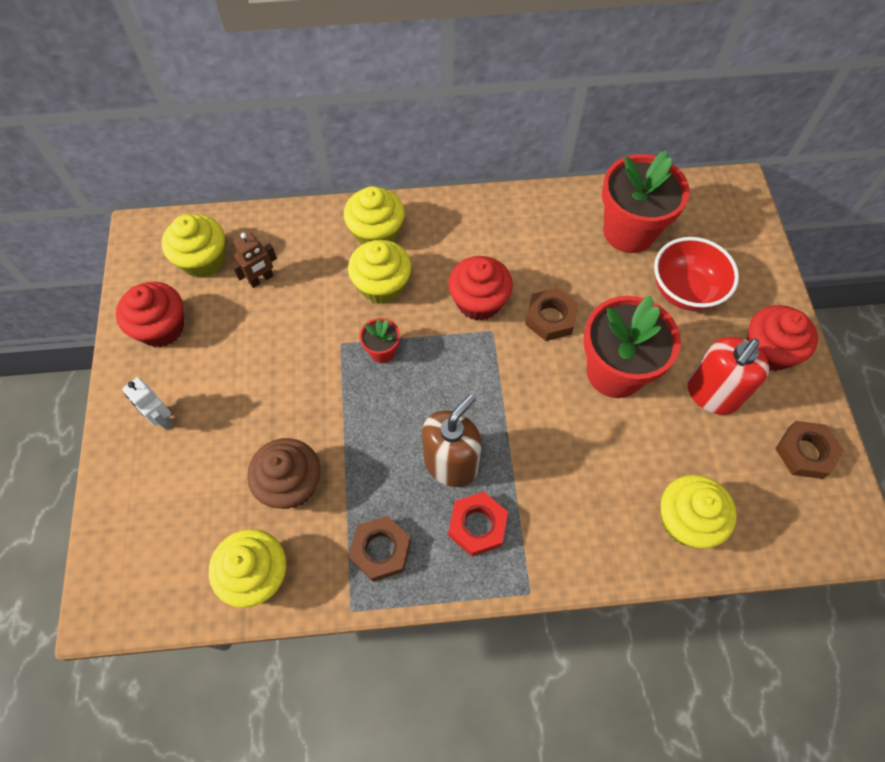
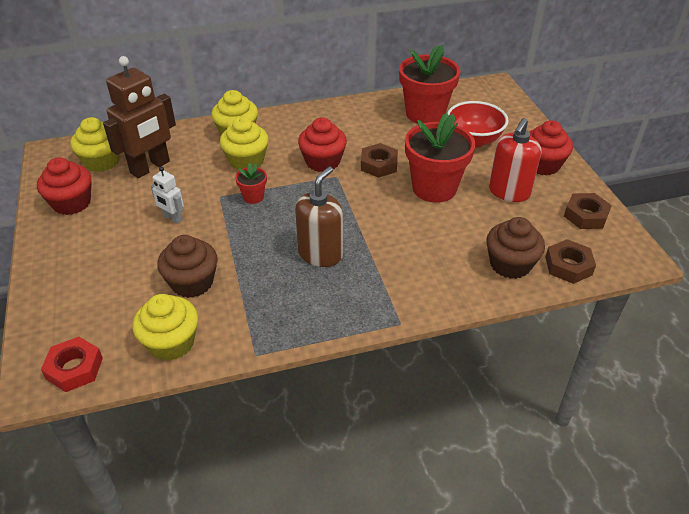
camera: 10 degrees left, 20 degrees down
white robot [122,377,173,429] -> white robot moved to [151,167,184,224]
brown robot [232,233,277,288] -> brown robot [103,56,176,178], size x2.06
brown nut [349,516,411,582] -> brown nut moved to [545,239,596,284]
red nut [448,492,508,556] -> red nut moved to [41,337,103,392]
yellow cupcake [660,475,737,548] -> brown cupcake [486,217,545,279]

